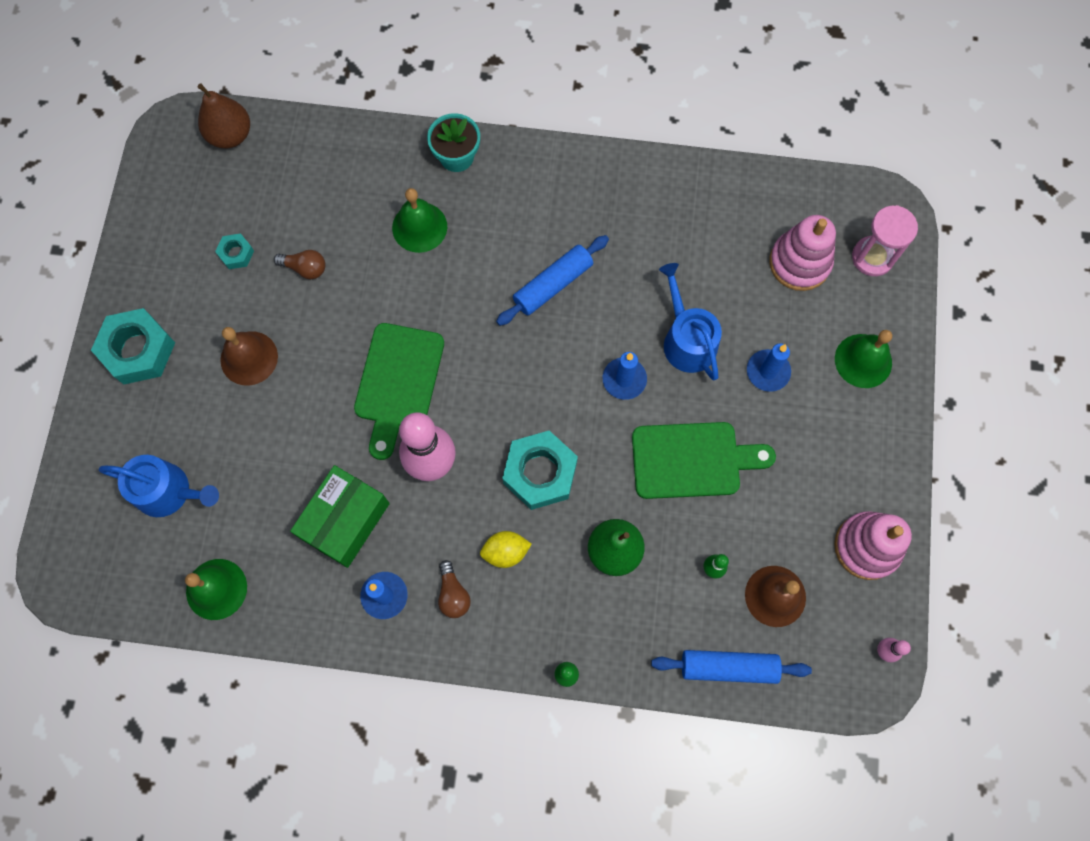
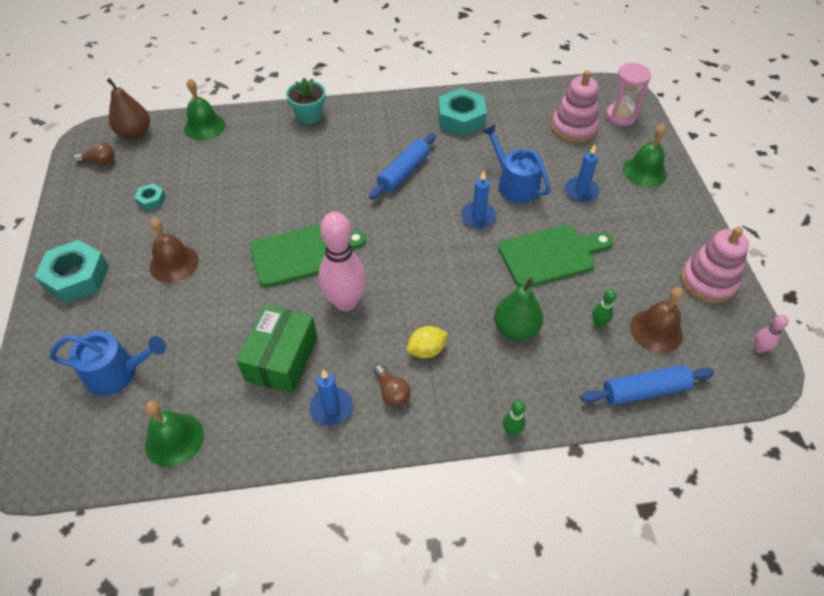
camera: 15 degrees left, 20 degrees down
brown light bulb [274,250,325,279] -> brown light bulb moved to [74,142,115,165]
green cutting board [354,323,444,460] -> green cutting board turned 105 degrees counterclockwise [250,224,366,287]
green bell [392,188,447,253] -> green bell moved to [184,78,225,140]
turquoise nut [502,431,578,510] -> turquoise nut moved to [438,88,487,136]

